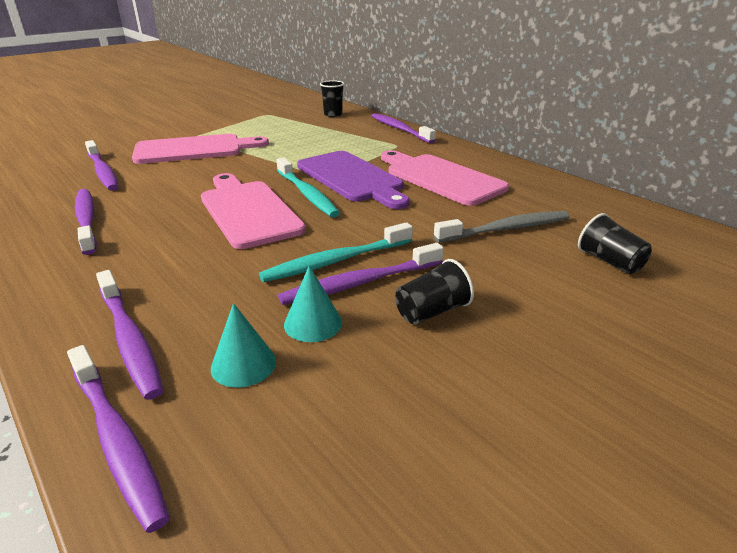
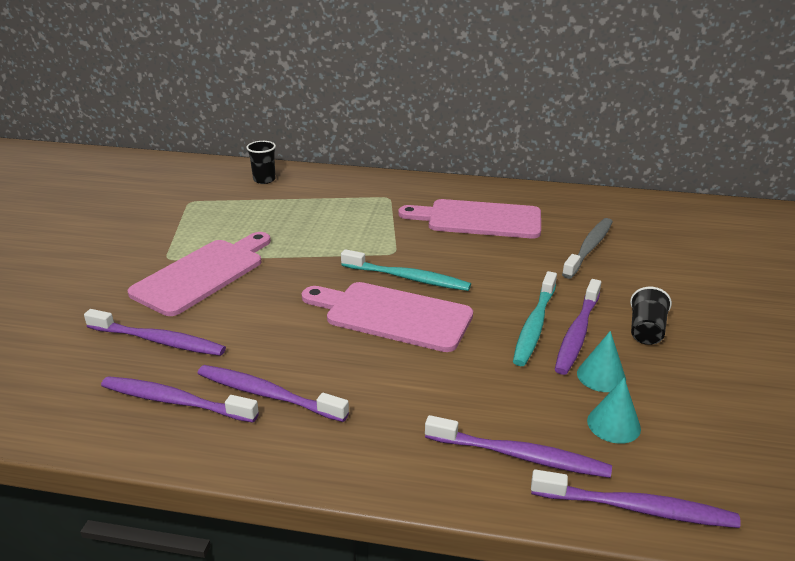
camera: 40 degrees left, 0 degrees up
purple cutting board [297,151,410,209] -> none
purple toothbrush [372,113,436,143] -> purple toothbrush moved to [101,376,259,423]
black cup [578,213,652,274] -> none

